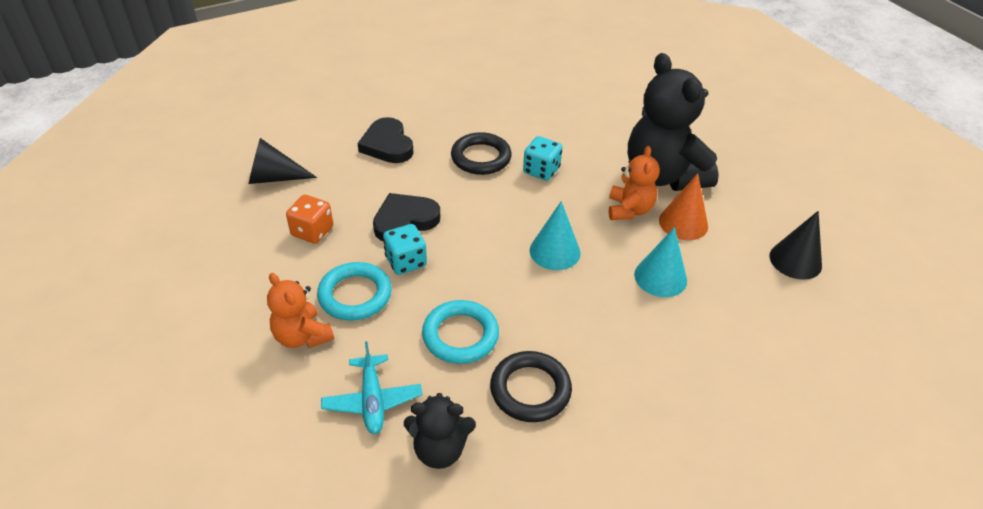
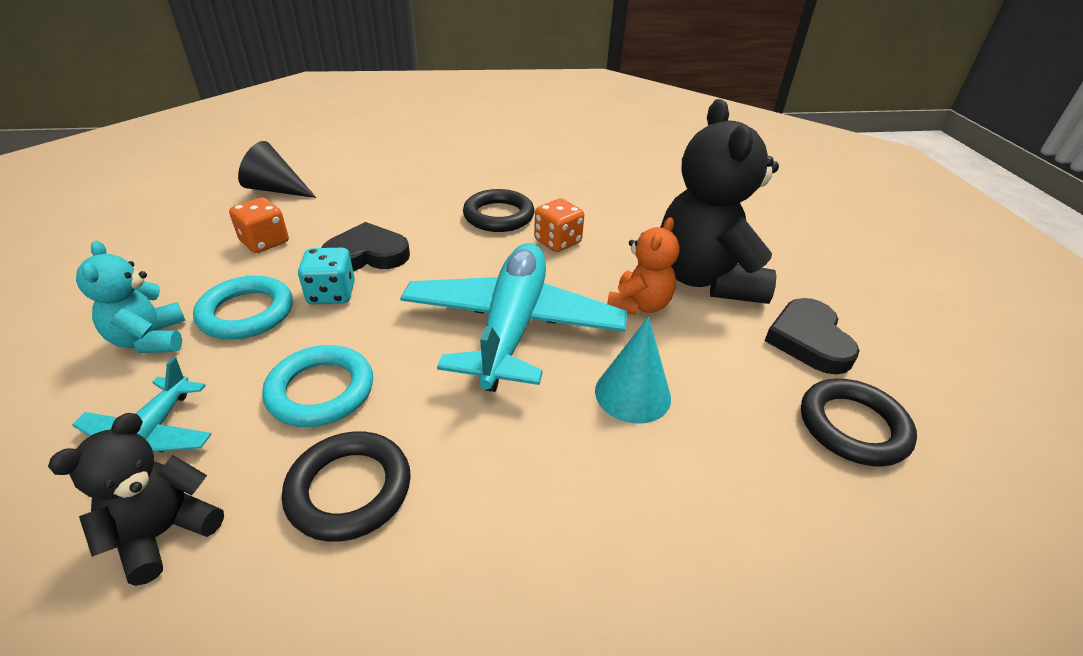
camera: 20 degrees right, 5 degrees down
orange teddy bear [267,273,334,348] -> turquoise teddy bear [76,241,186,353]
black heart [357,117,414,163] -> black heart moved to [765,298,860,375]
black teddy bear [404,393,476,469] -> black teddy bear turned 105 degrees clockwise [48,413,224,586]
turquoise dice [523,136,563,181] -> orange dice [534,199,584,252]
turquoise cone [530,201,581,270] -> turquoise plane [400,243,627,392]
orange cone [659,173,708,240] -> none
black cone [769,211,822,280] -> black ring [801,379,917,467]

